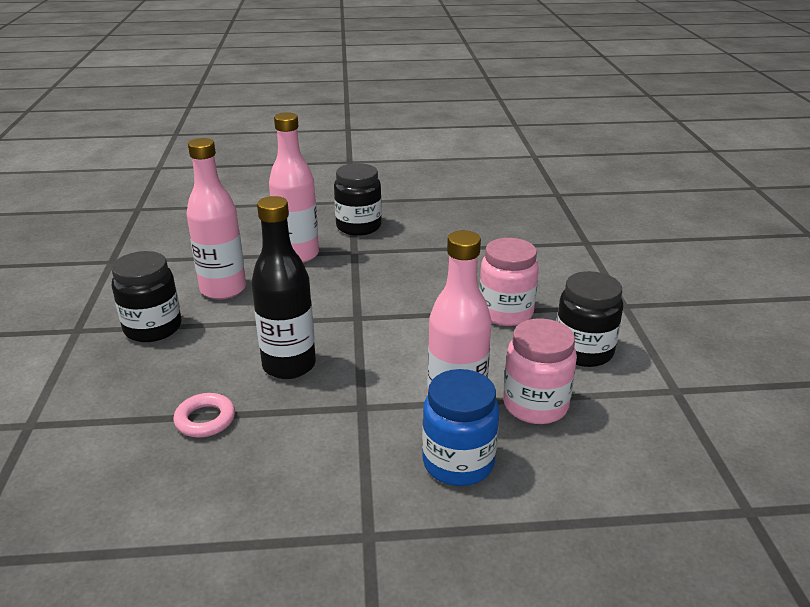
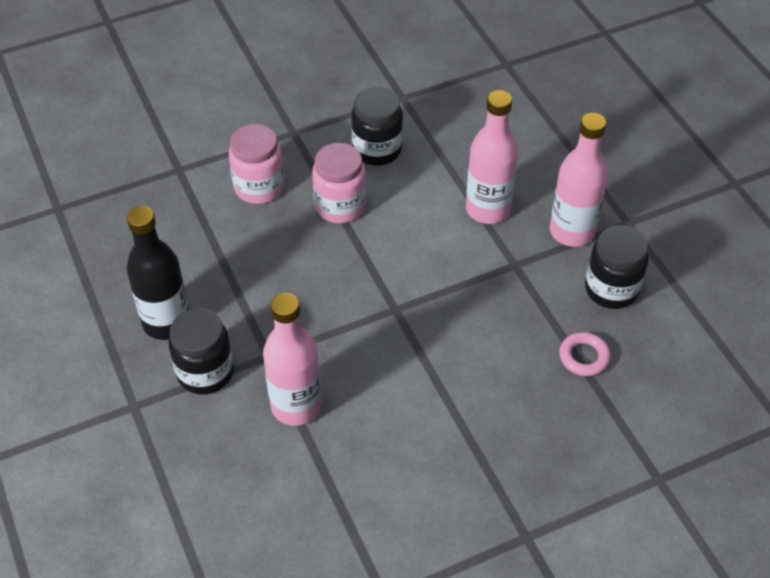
camera: 110 degrees left, 20 degrees up
black jar [111,251,181,342] -> black jar moved to [585,225,649,309]
pink bottle [186,138,246,300] -> pink bottle moved to [550,113,608,247]
black bottle [251,196,316,379] -> black bottle moved to [127,206,189,340]
blue jar [422,369,499,486] -> none
pink jar [503,318,577,424] -> pink jar moved to [229,124,284,204]

